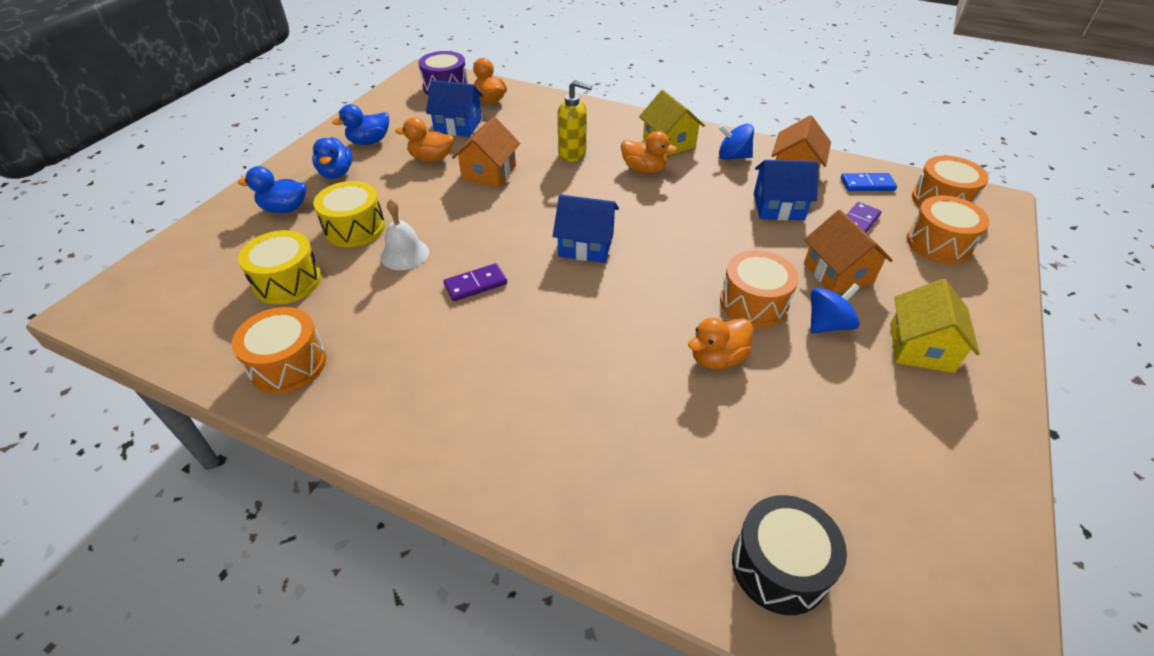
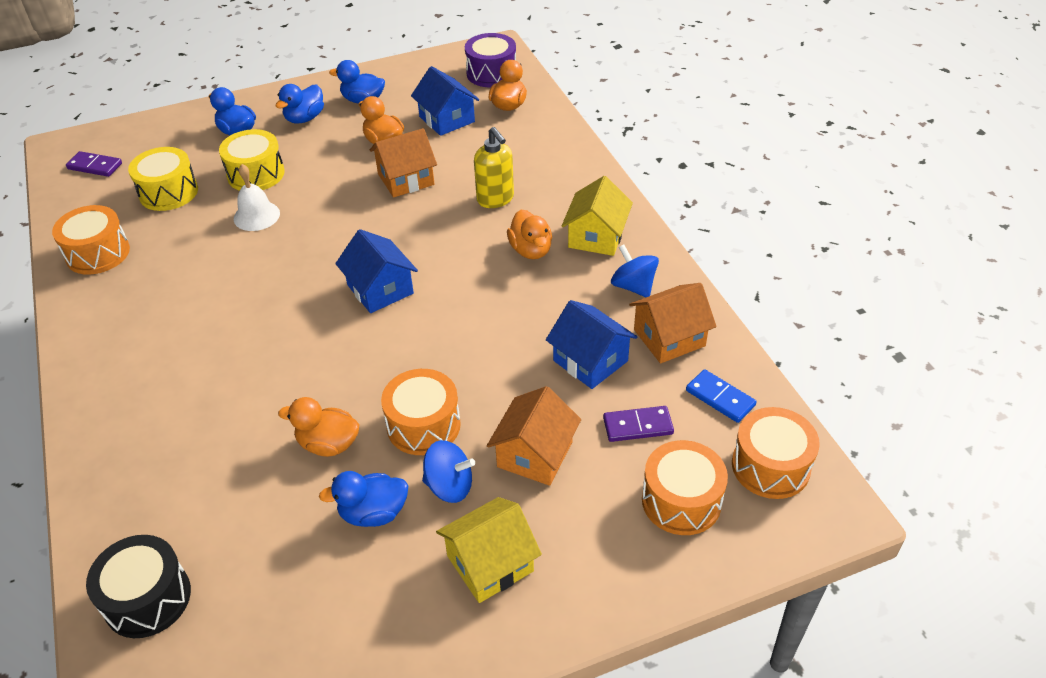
camera: 45 degrees right, 0 degrees up
purple domino [443,263,507,301] -> purple domino moved to [66,151,122,177]
none -> blue duck [319,471,408,527]

